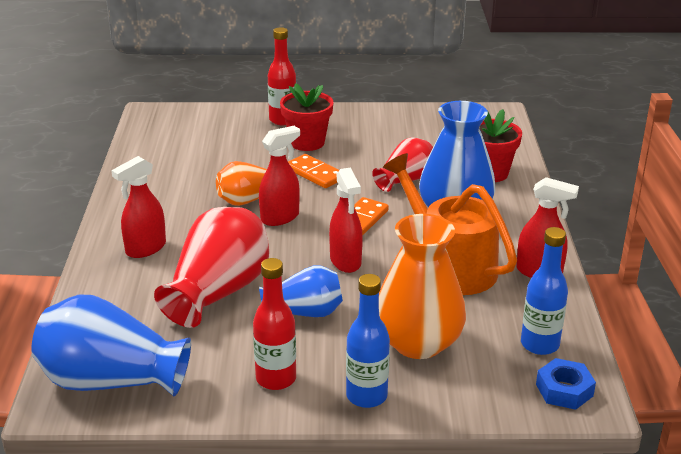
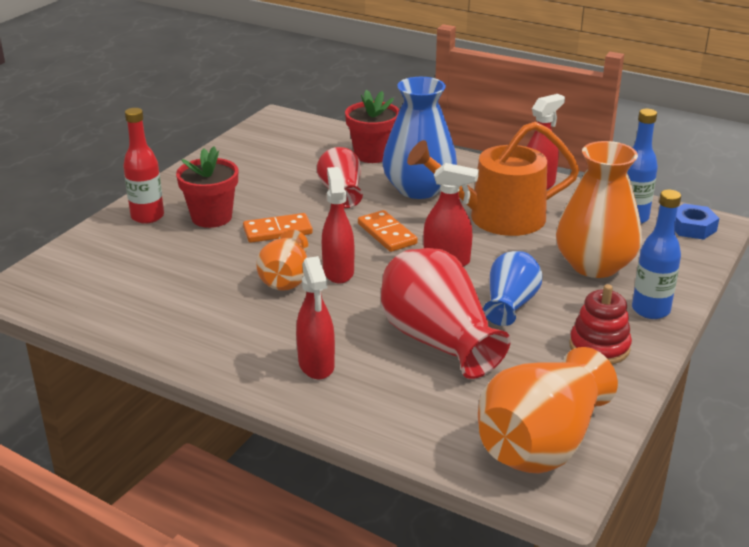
camera: 60 degrees left, 0 degrees up
blue vase [31,294,191,396] -> orange vase [478,347,618,473]
red bottle [253,258,296,390] -> red stacking toy [569,284,632,364]

